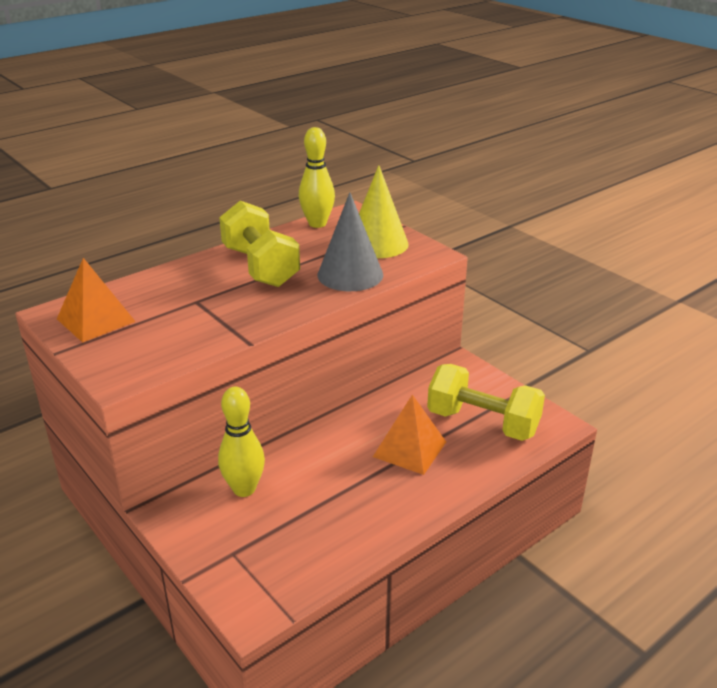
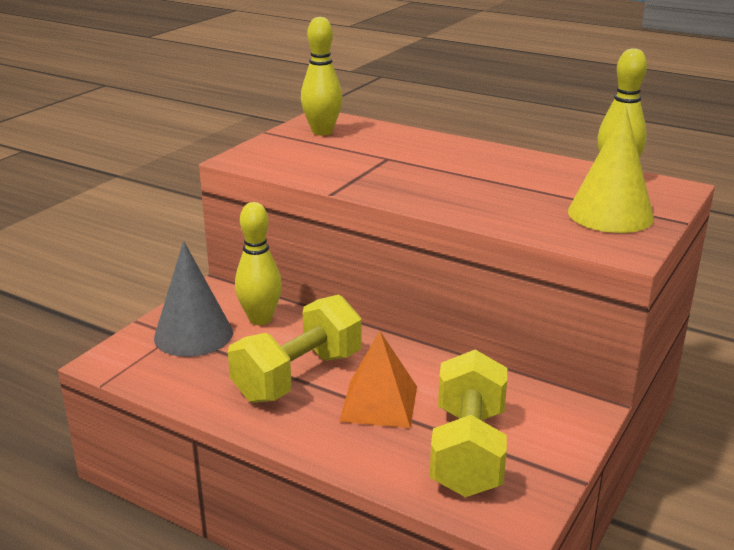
camera: 70 degrees right, 5 degrees down
orange pyramid [57,258,136,343] -> yellow bowling pin [301,17,343,135]
yellow dumbbell [219,201,300,287] -> yellow dumbbell moved to [228,294,362,403]
grey cone [318,192,383,291] -> grey cone moved to [154,241,233,357]

